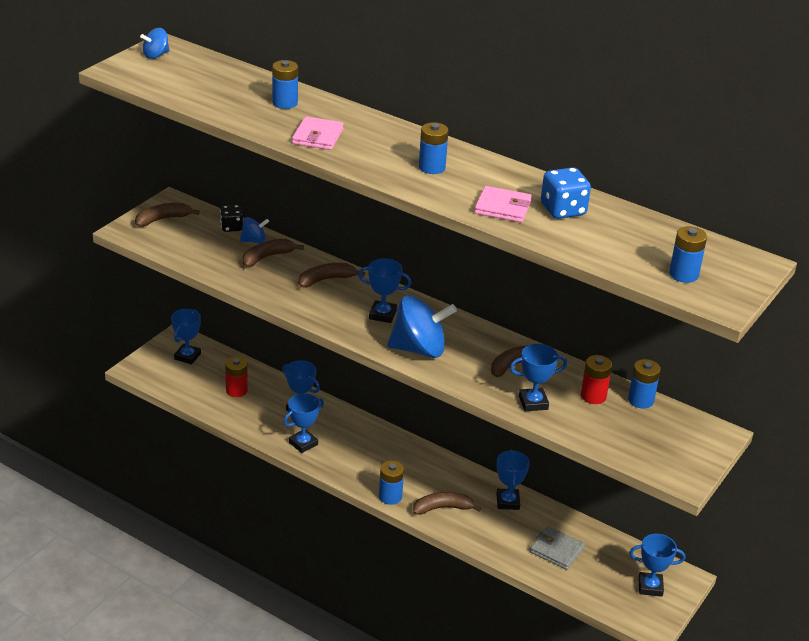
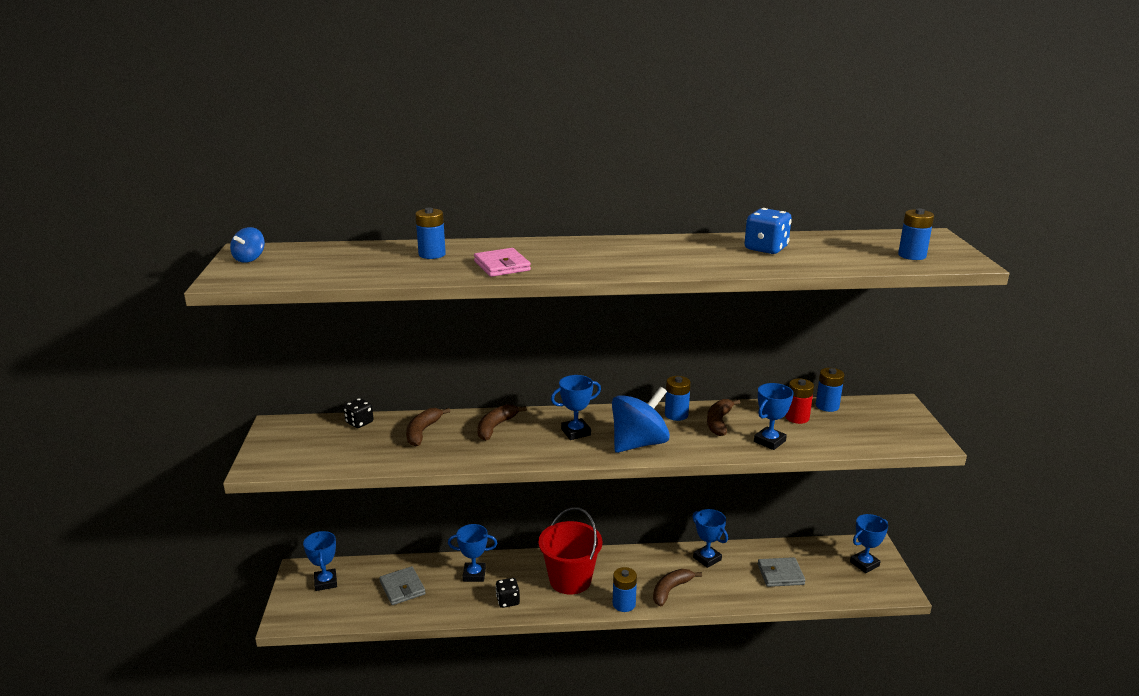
camera: 35 degrees left, 10 degrees down
brown banana [135,203,200,227] -> none
red battery [225,357,248,397] -> grey wallet [379,566,426,605]
blue spinning top [240,217,269,243] -> none
blue trophy [284,393,324,453] -> black dice [496,578,520,608]
blue battery [419,122,449,174] -> blue battery moved to [665,376,691,421]
pink wallet [474,186,532,222] -> none
none -> red bucket [538,507,602,595]

